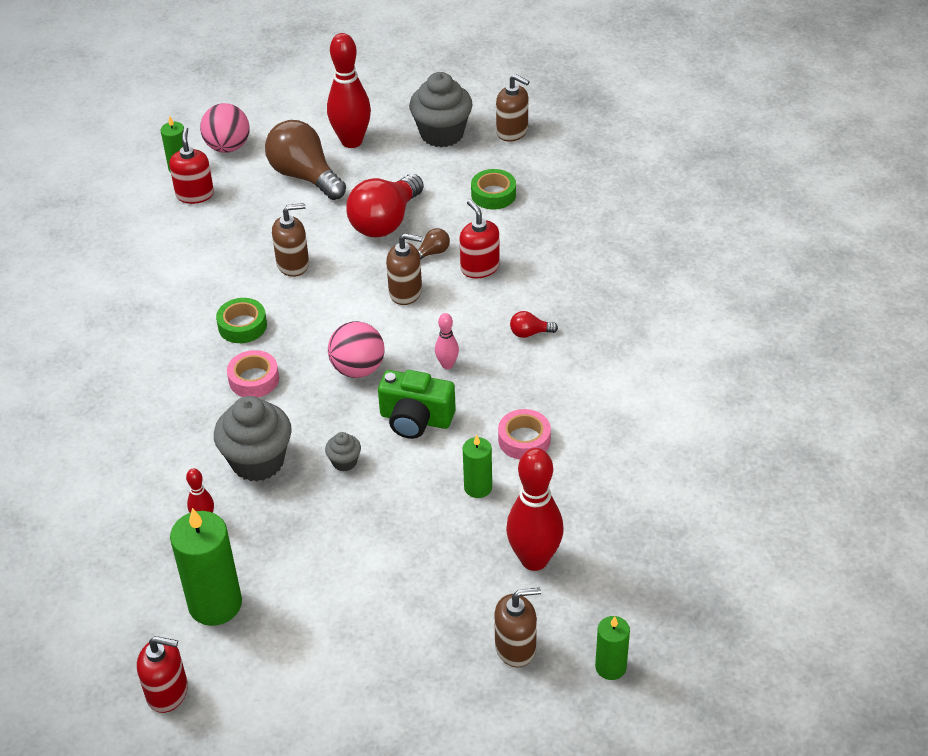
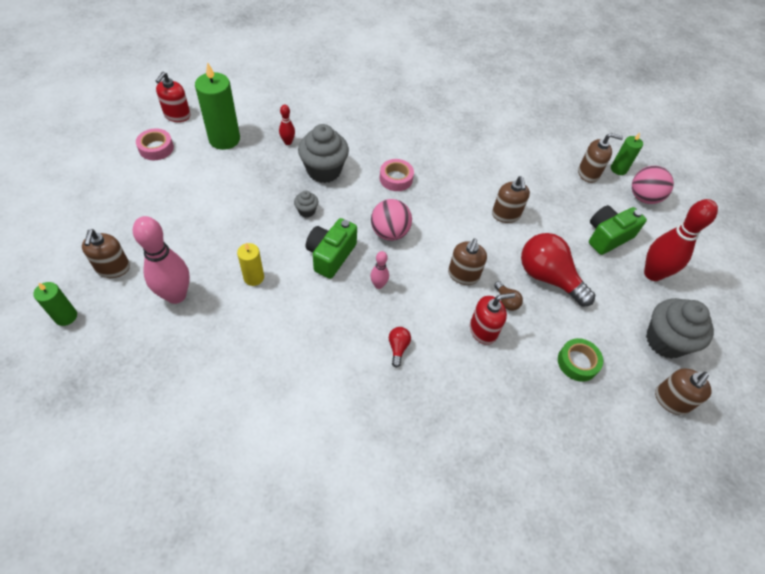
camera: 95 degrees right, 10 degrees up
red soap dispenser [169,127,214,204] -> brown soap dispenser [578,133,623,183]
green tape [216,298,267,343] -> none
brown light bulb [265,120,346,200] -> green camera [589,205,647,255]
green candle [463,435,492,498] -> yellow candle [237,243,264,286]
pink tape [498,409,551,460] -> pink tape moved to [136,128,174,160]
red bowling pin [506,448,564,571] -> pink bowling pin [133,216,190,304]

